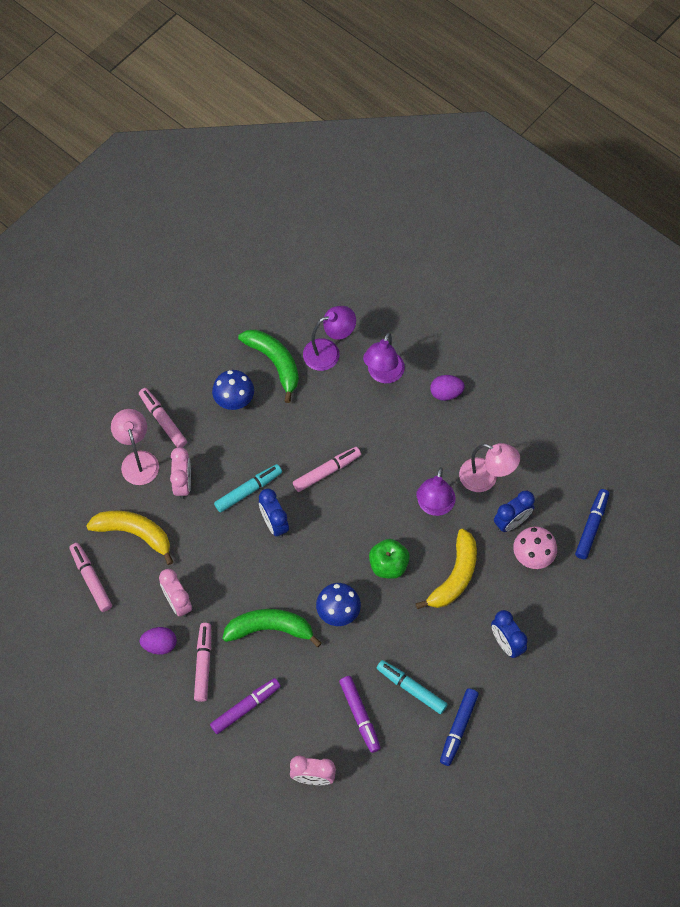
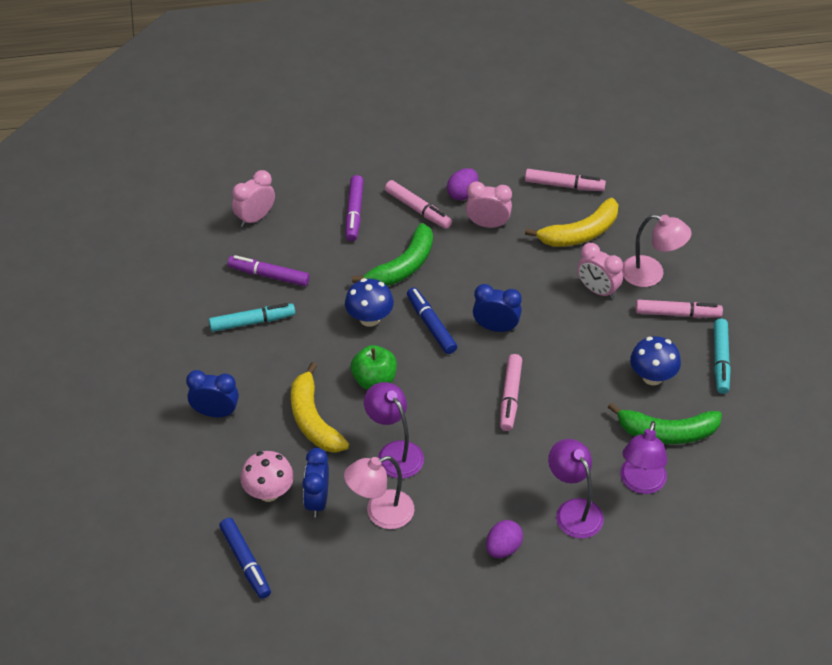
camera: 130 degrees right, 15 degrees down
turquoise marker [214,464,282,513] -> turquoise marker moved to [714,319,731,394]
blue marker [440,688,479,766] -> blue marker moved to [407,287,457,354]

